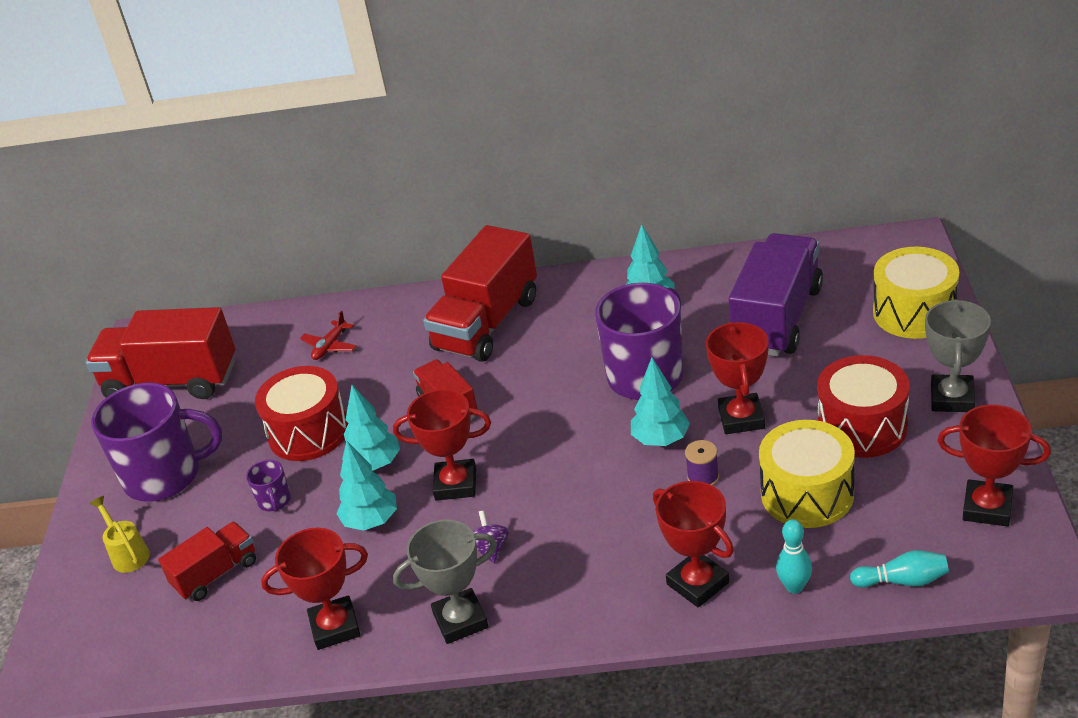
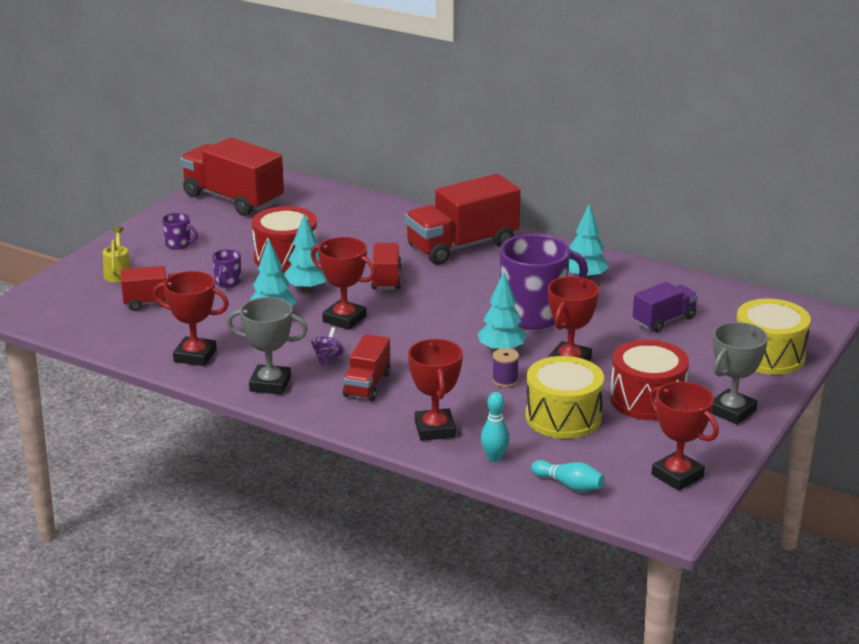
camera: 25 degrees right, 10 degrees down
purple mug [91,383,222,502] -> purple mug [162,213,198,250], size x0.43
red plane [300,311,357,360] -> none
purple truck [729,233,823,356] -> purple truck [633,282,698,332], size x0.55
none -> red truck [343,334,391,401]

